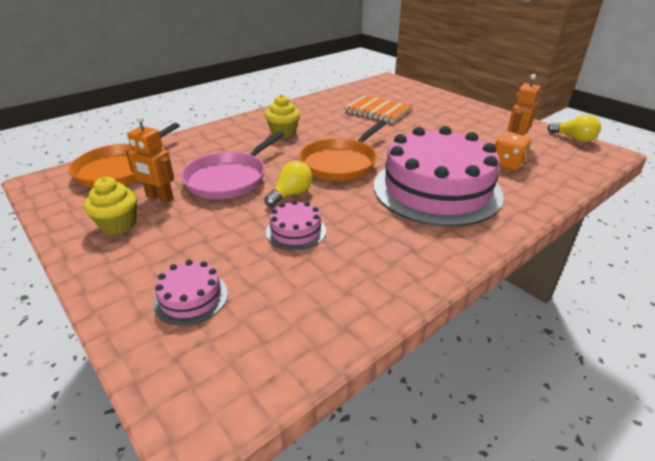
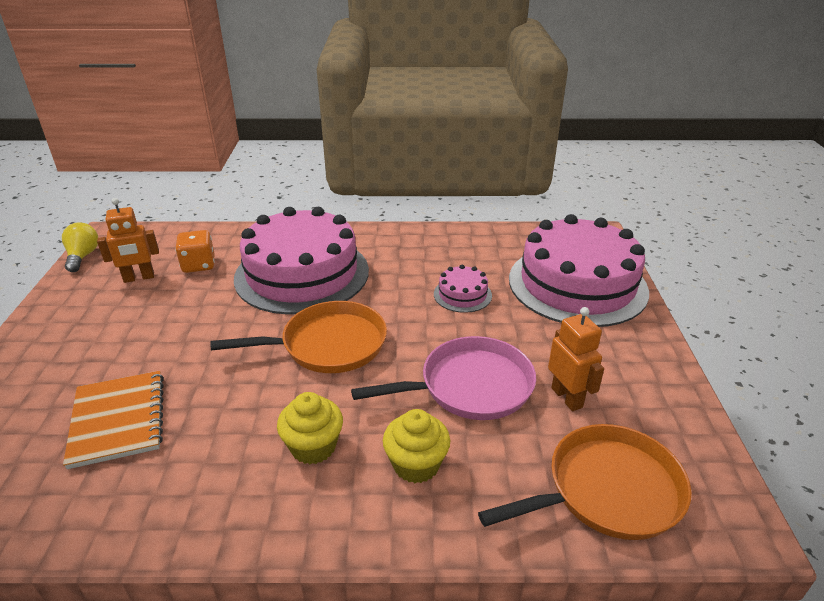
camera: 140 degrees left, 0 degrees up
yellow cupcake [84,177,137,235] -> yellow cupcake moved to [383,409,450,483]
pink cake [153,260,228,326] -> pink cake [509,214,649,327], size x2.40
yellow light bulb [264,161,312,207] -> none

